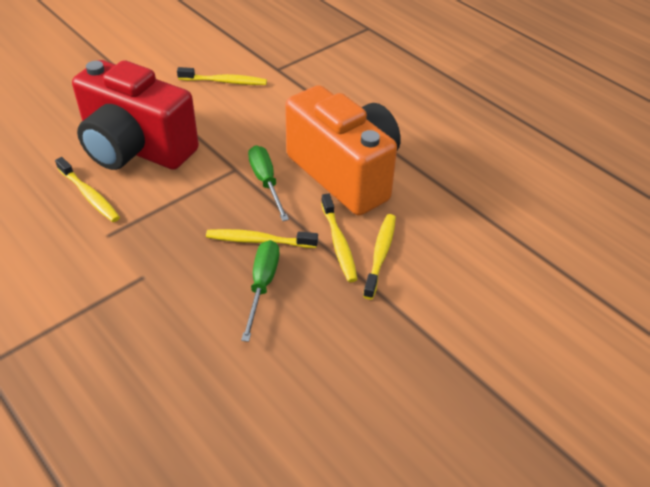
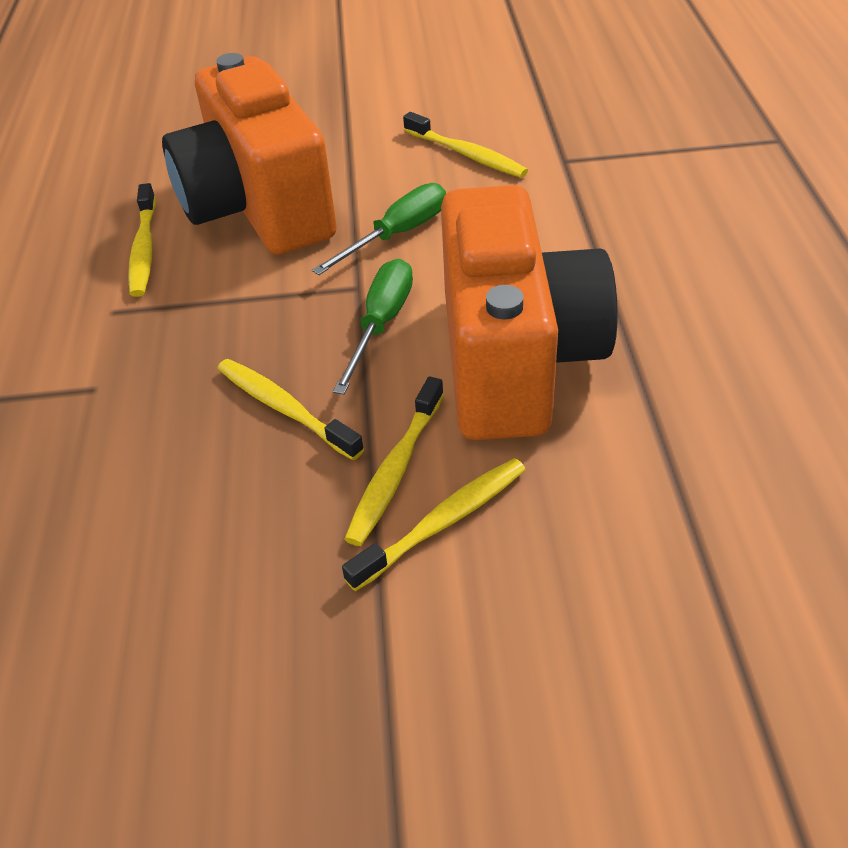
camera: 40 degrees right, 0 degrees up
red camera [72,60,199,170] -> orange camera [162,53,337,255]
green screwdriver [241,240,279,342] -> green screwdriver moved to [312,183,446,275]

